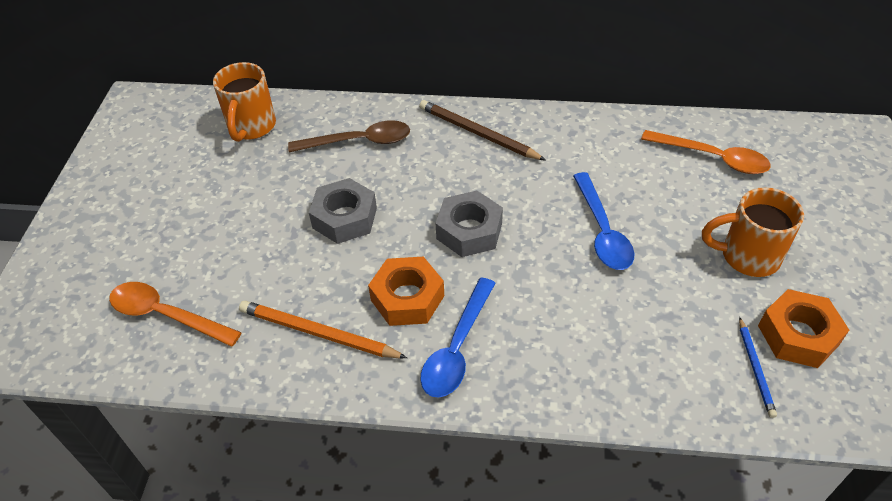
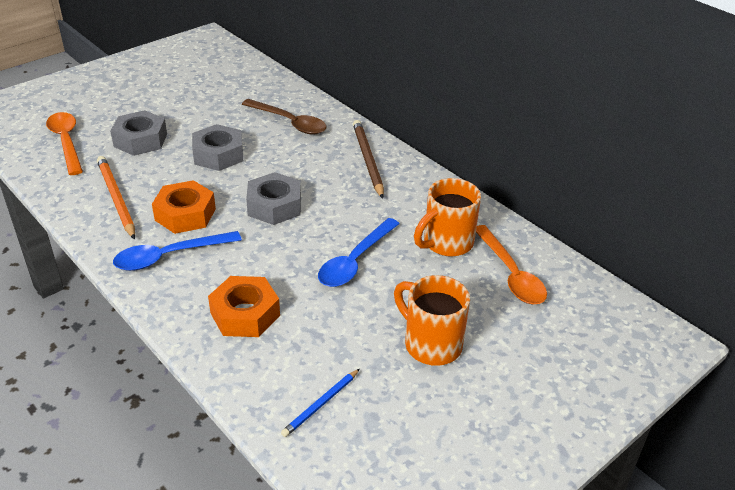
camera: 40 degrees right, 10 degrees down
orange mug [213,62,276,142] -> orange mug moved to [414,178,481,257]
orange nut [758,289,849,368] -> orange nut moved to [208,276,280,337]
none -> grey nut [110,110,167,156]

